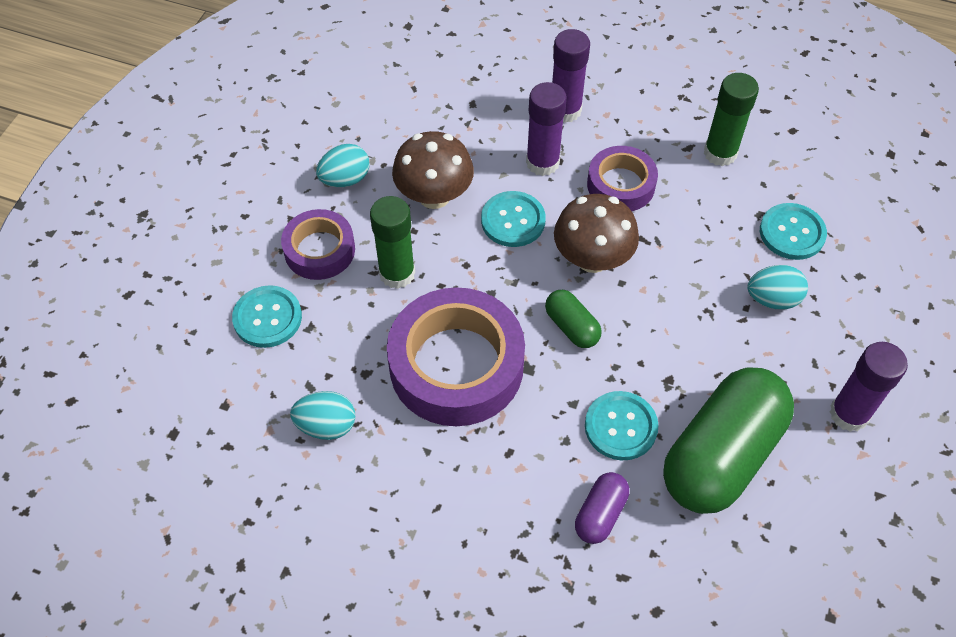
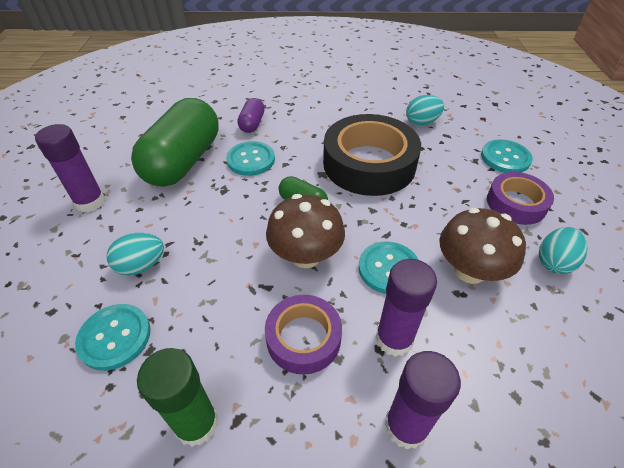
camera: 160 degrees right, 10 degrees down
green glue stick [370,196,415,289] -> none
purple tape [387,287,525,426] -> black tape [323,114,421,196]

